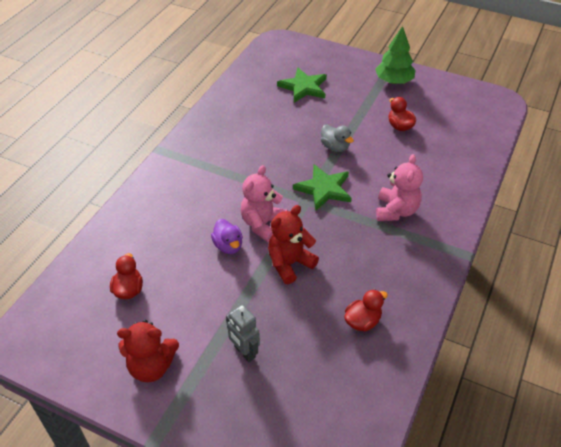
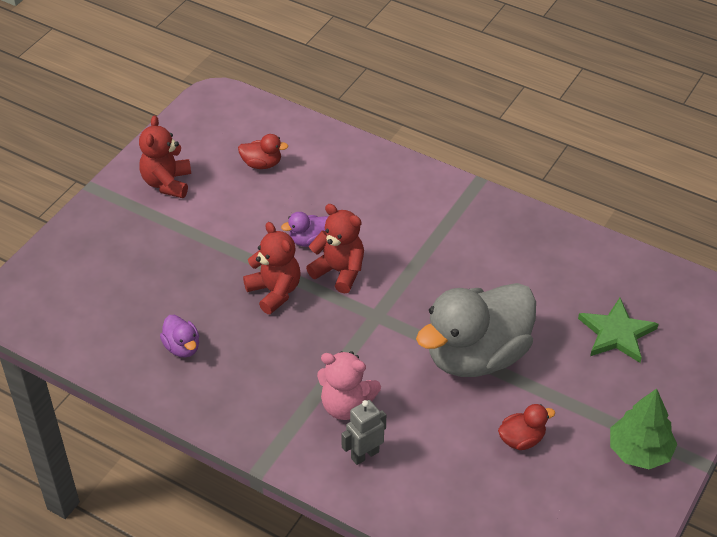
camera: 95 degrees right, 0 degrees up
grey robot [226,305,260,362] -> grey robot moved to [341,400,386,465]
pink teddy bear [240,165,288,242] -> red teddy bear [306,204,364,294]
green star [293,164,352,210] -> none
grey duck [321,125,354,152] -> grey duck [416,283,536,377], size x2.46
red duck [344,289,388,331] -> purple duck [160,315,199,357]

